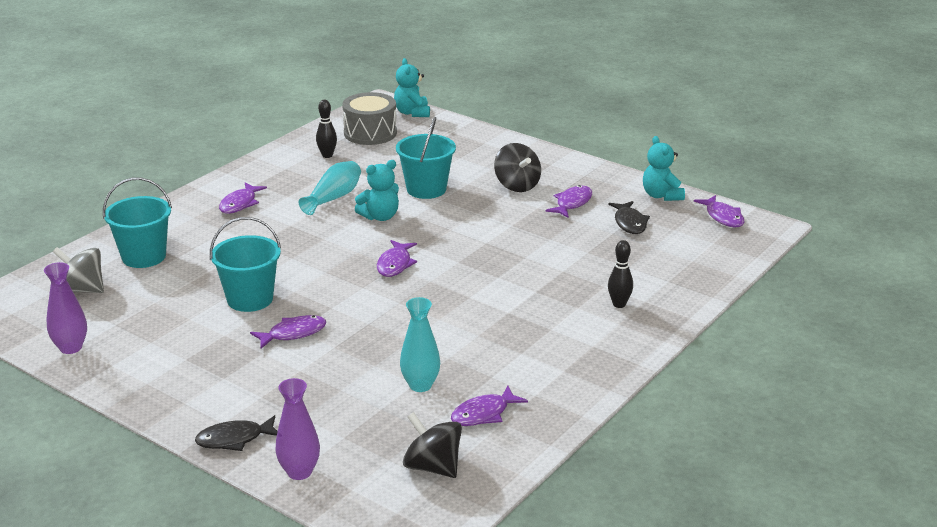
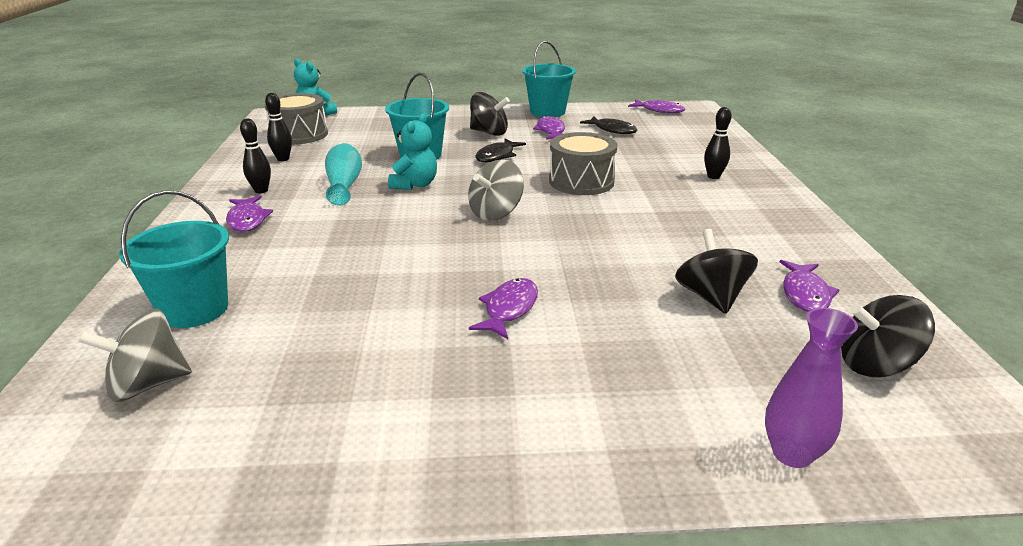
camera: 40 degrees left, 0 degrees up
purple vase [44,262,87,354] -> none
black fish [195,415,278,451] -> black fish moved to [475,139,526,163]
turquoise bucket [210,217,281,312] -> turquoise bucket moved to [522,41,576,117]
purple fish [377,240,417,277] -> grey spinning top [468,160,524,220]
turquoise vase [400,297,440,392] -> black spinning top [675,229,758,314]
turquoise teddy bear [643,136,685,201] -> none
none -> black bowling pin [240,118,271,193]
none -> grey drum [549,132,618,195]

